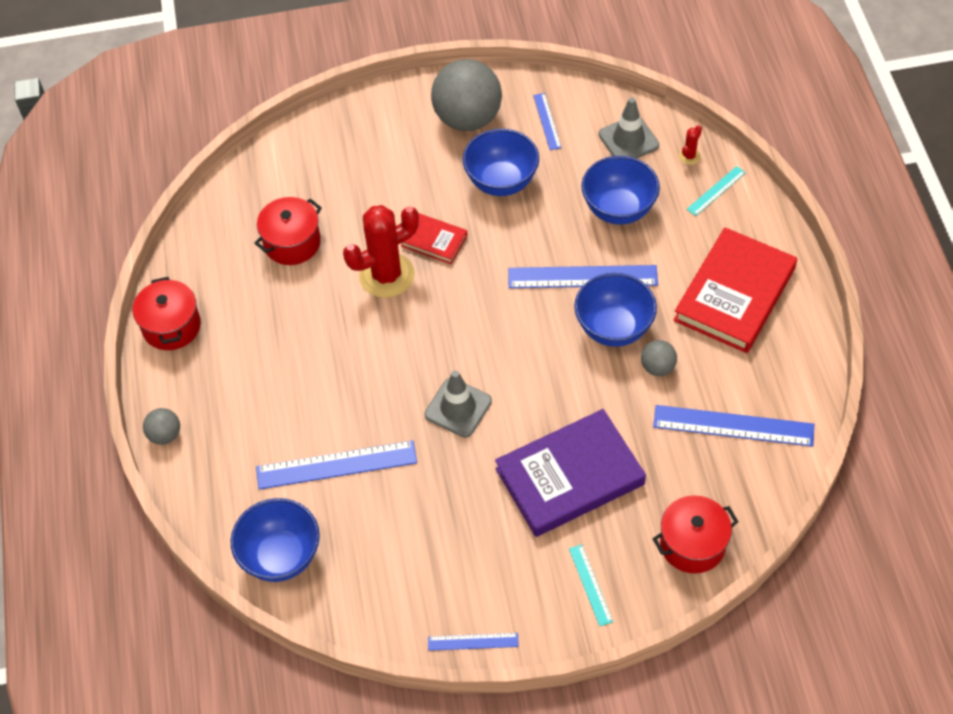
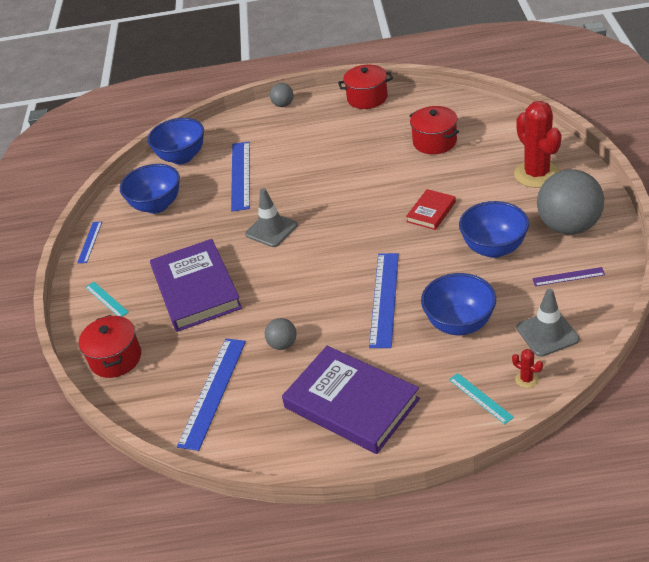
camera: 100 degrees right, 15 degrees down
red cactus [343,205,419,298] -> red cactus moved to [514,101,562,188]
blue ruler [533,93,562,150] -> purple ruler [532,267,605,286]
turquoise ruler [569,544,613,626] -> turquoise ruler turned 60 degrees clockwise [85,282,129,317]
blue bowl [574,273,657,347] -> blue bowl moved to [120,164,180,214]
red book [674,227,797,353] -> purple book [282,346,420,454]

